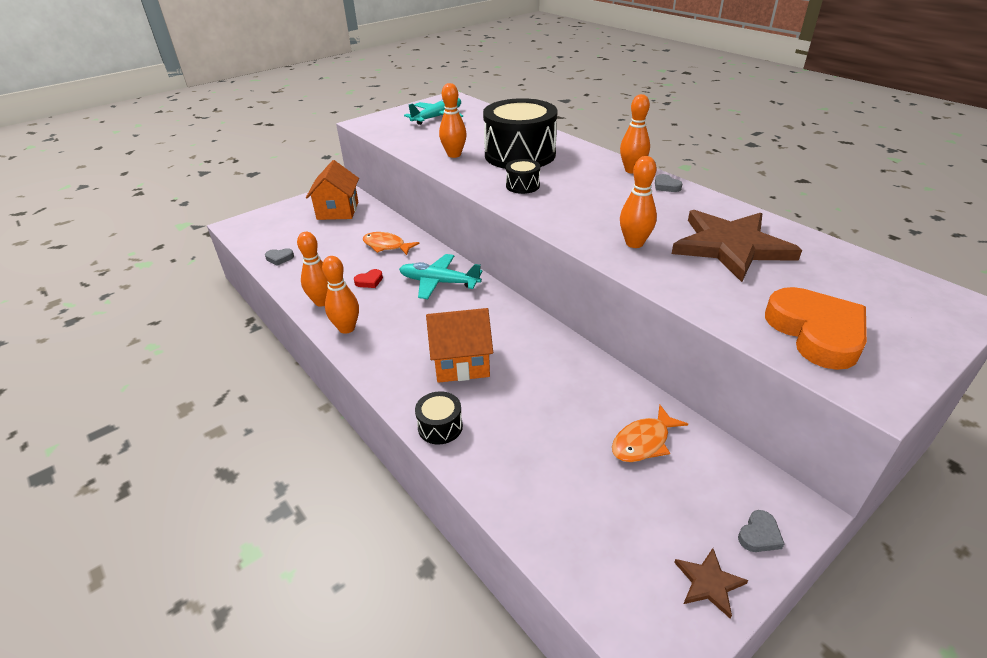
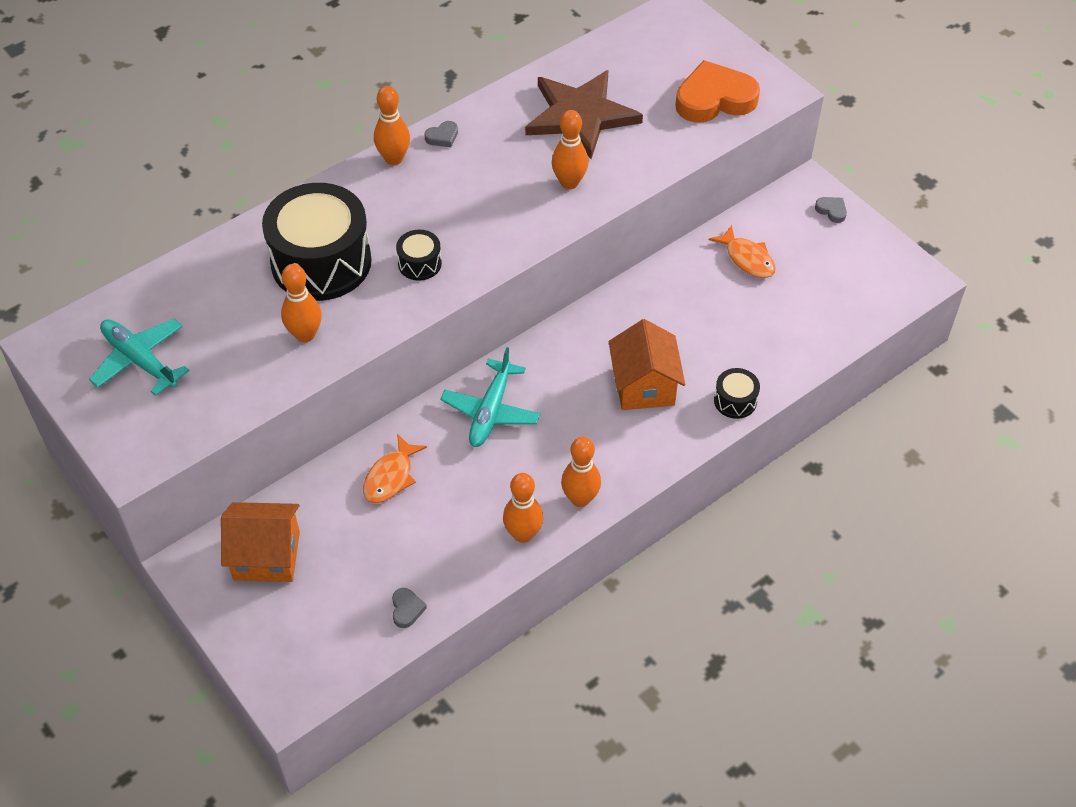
camera: 90 degrees left, 15 degrees up
red heart [354,269,383,288] -> none
brown star [674,548,748,619] -> none

